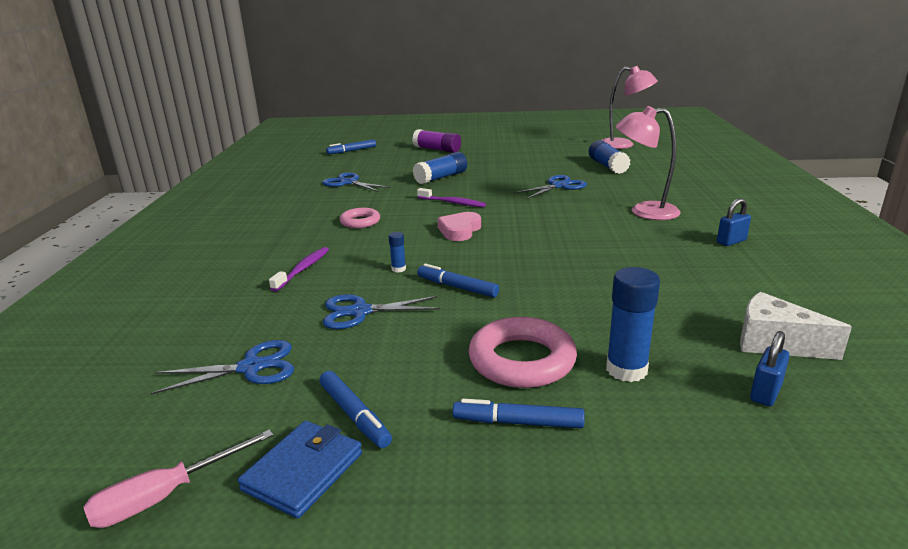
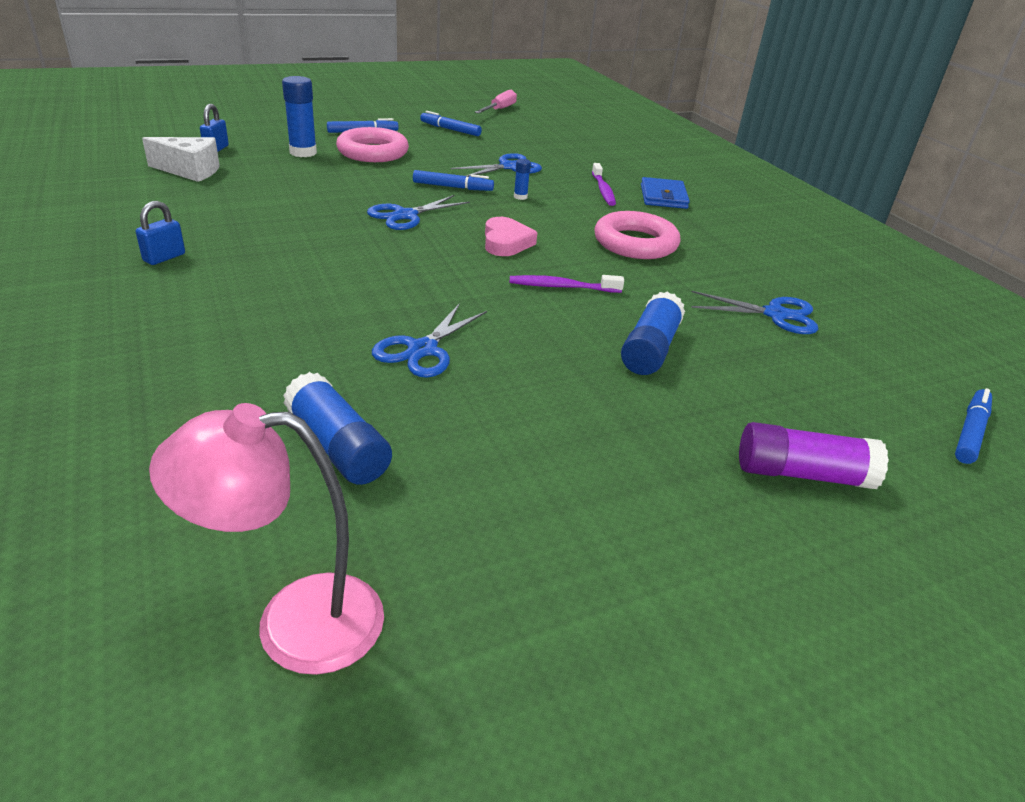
camera: 150 degrees right, 10 degrees up
blue scissors [151,340,294,394] -> blue scissors moved to [367,195,470,230]
blue wallet [238,421,362,518] -> blue wallet moved to [641,177,690,209]
pink ring [340,208,380,228] -> pink ring [595,211,681,259], size x1.68
pink lamp [616,106,681,220] -> none

